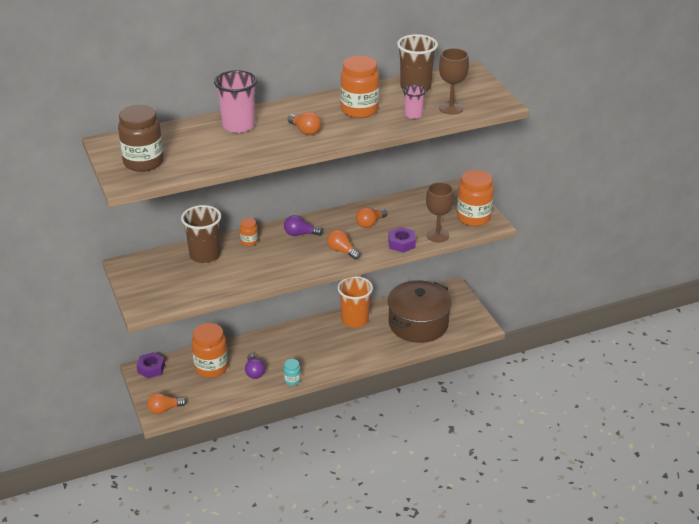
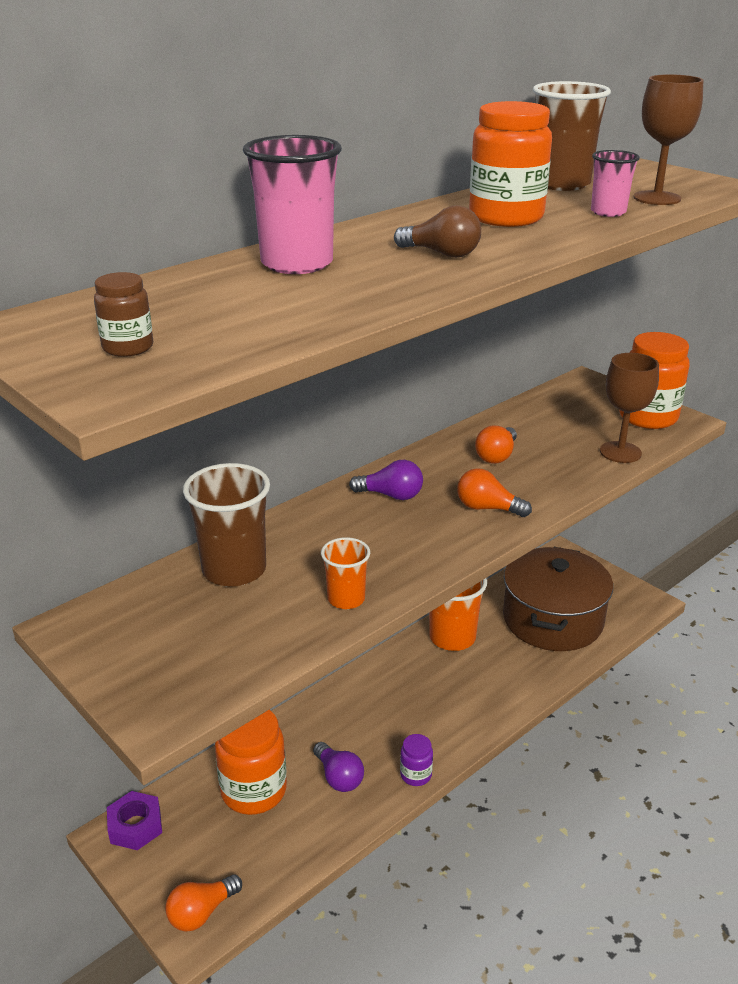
camera: 20 degrees left, 5 degrees down
brown jar [118,105,164,172] -> brown jar [94,272,153,357], size x0.49
orange jar [240,218,258,246] -> none
turquoise jar [283,359,301,386] -> purple jar [400,734,433,786]
purple light bulb [284,215,323,236] -> purple light bulb turned 150 degrees counterclockwise [349,460,423,500]
orange light bulb [288,112,321,135] -> brown light bulb [394,205,481,258]
purple nut [388,227,416,253] -> none
none -> orange cup [321,537,370,609]

